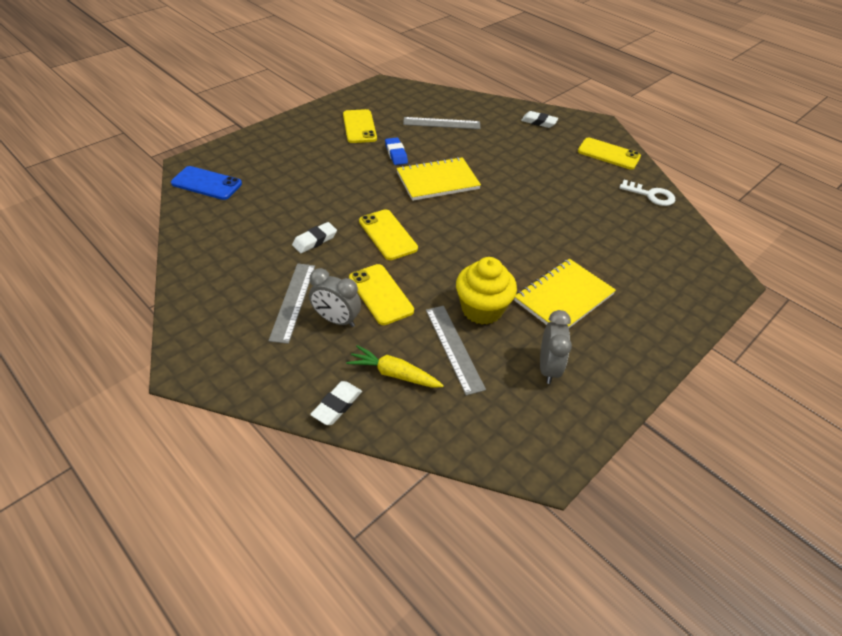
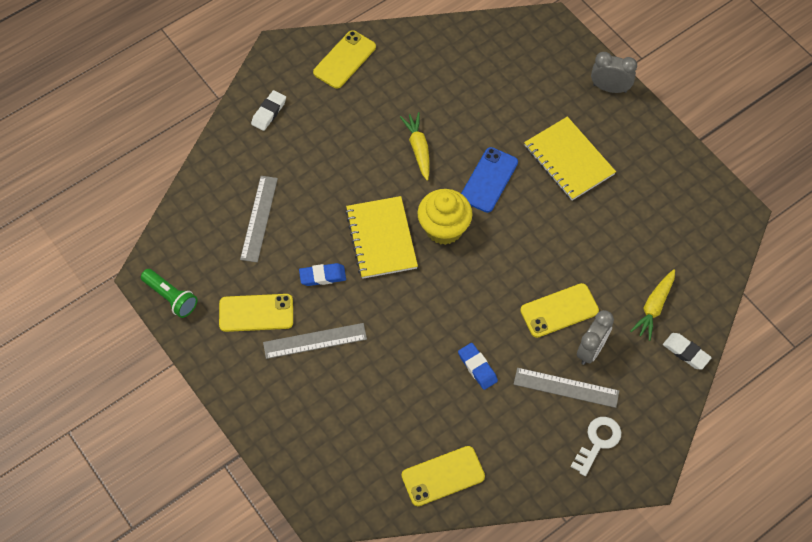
camera: 80 degrees left, 15 degrees up
blue phone [171,166,242,200] -> blue phone moved to [461,147,518,213]
white eraser [292,222,337,253] -> blue eraser [458,343,498,390]
yellow phone [359,209,418,260] -> yellow phone moved to [402,446,485,506]
grey ruler [426,306,486,396] -> grey ruler moved to [263,323,367,359]
yellow cupcake [456,257,517,325] -> yellow cupcake moved to [418,189,473,245]
grey clock [540,310,572,384] -> grey clock moved to [591,52,637,93]
white key [619,180,675,206] -> white key moved to [570,417,622,476]
none -> green flashlight [141,269,198,318]
none -> yellow carrot [400,112,429,181]

